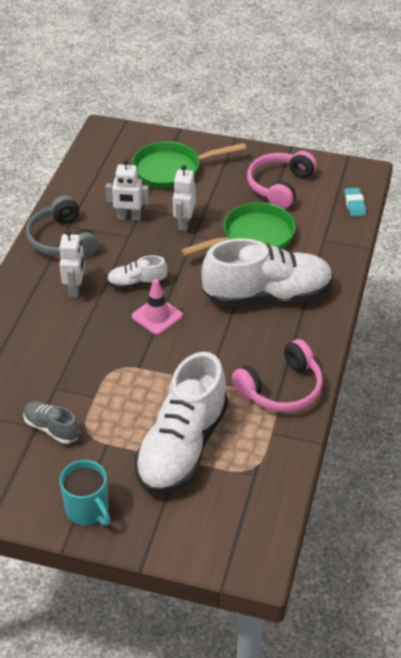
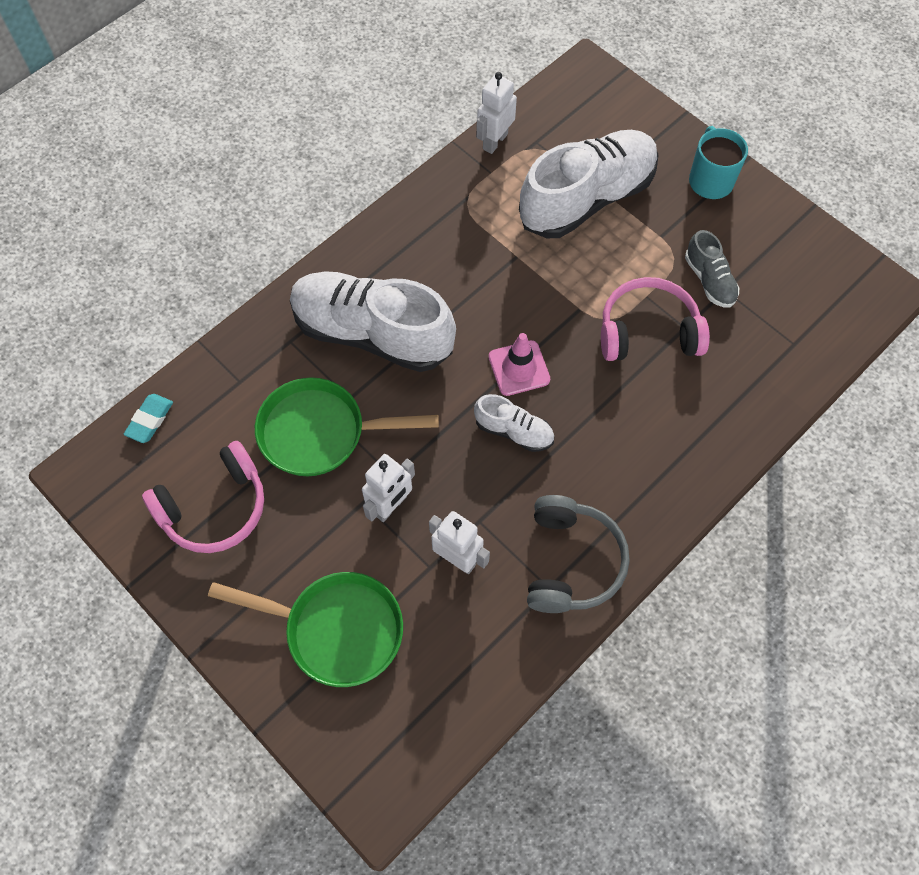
camera: 150 degrees left, 20 degrees up
white robot [59,230,85,297] -> white robot moved to [476,72,517,154]
pink headphones [232,339,323,412] -> pink headphones moved to [601,277,710,361]

